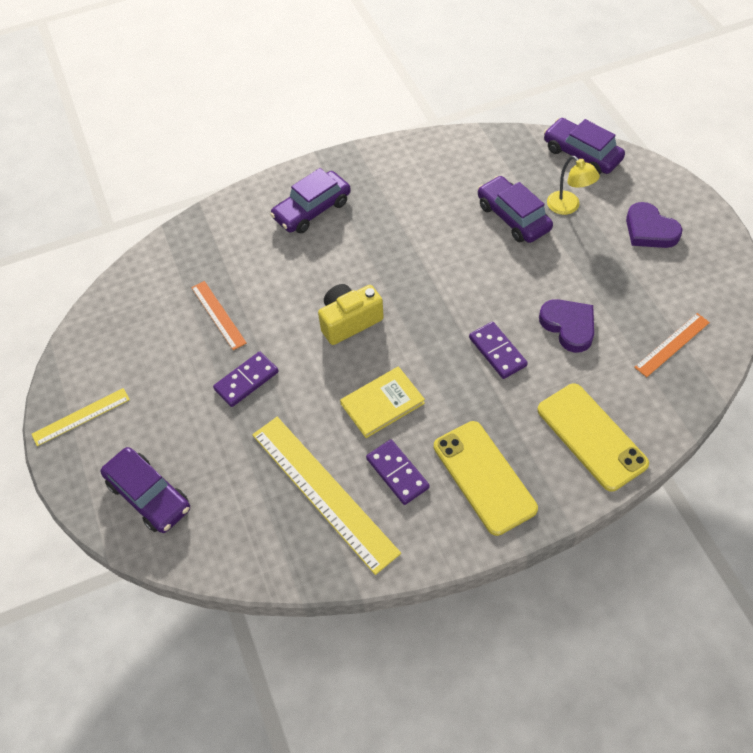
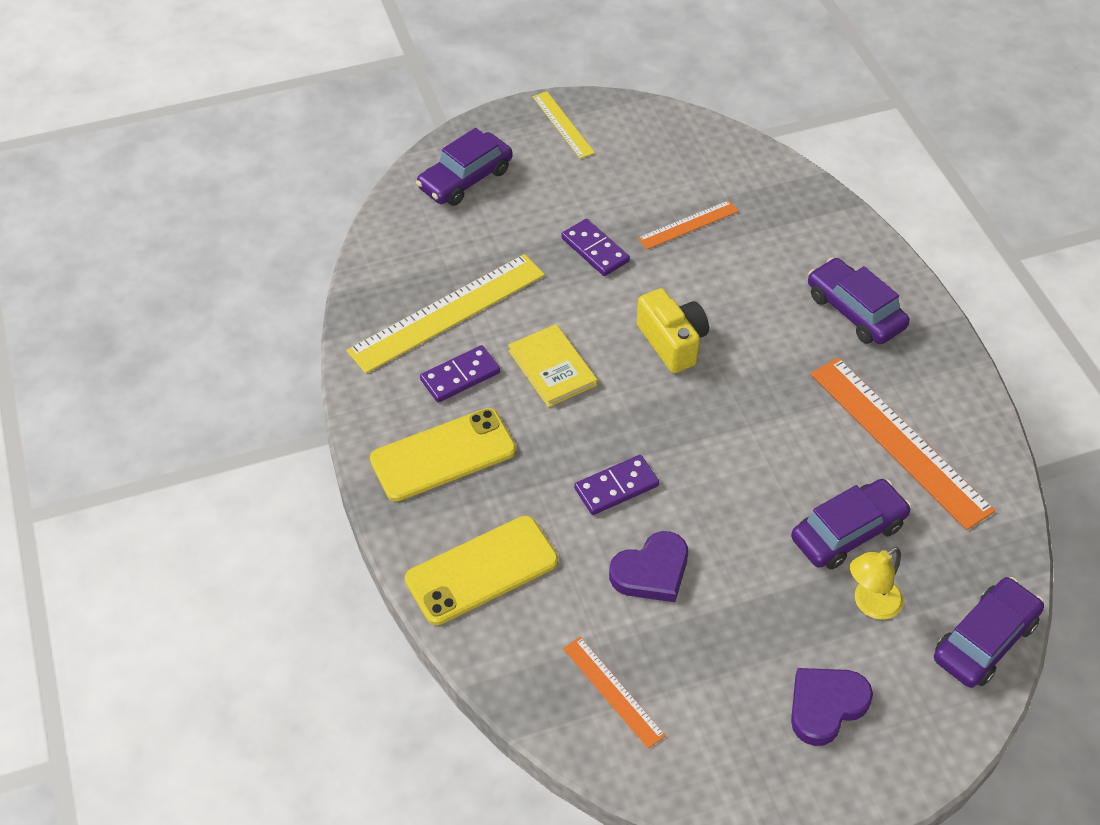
camera: 90 degrees right, 5 degrees down
none -> orange ruler [810,358,995,530]

